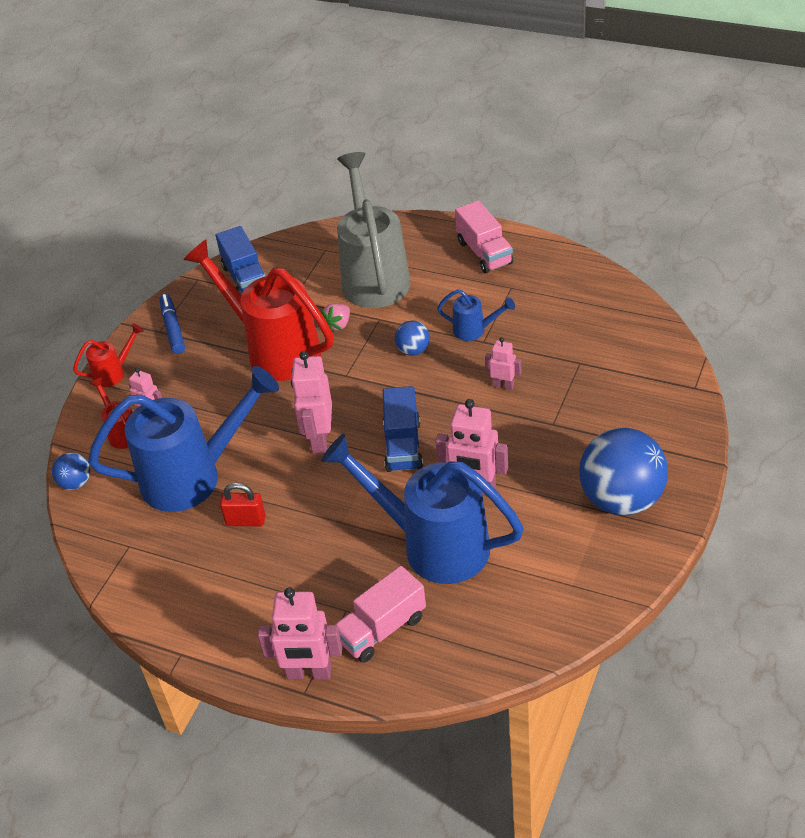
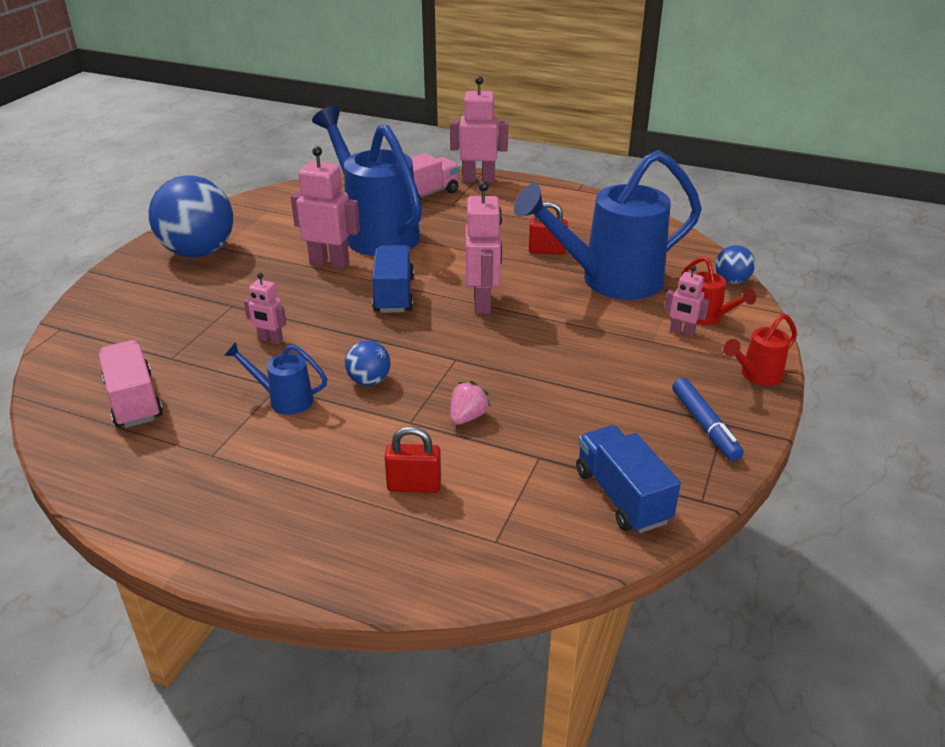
camera: 175 degrees right, 10 degrees down
red watering can [183,239,333,381] -> none
blue watering can [321,434,524,584] -> blue watering can turned 150 degrees counterclockwise [312,106,422,256]
grey watering can [337,152,411,308] -> red padlock [384,426,441,493]
pink truck [455,200,513,273] -> pink truck moved to [99,340,163,428]

